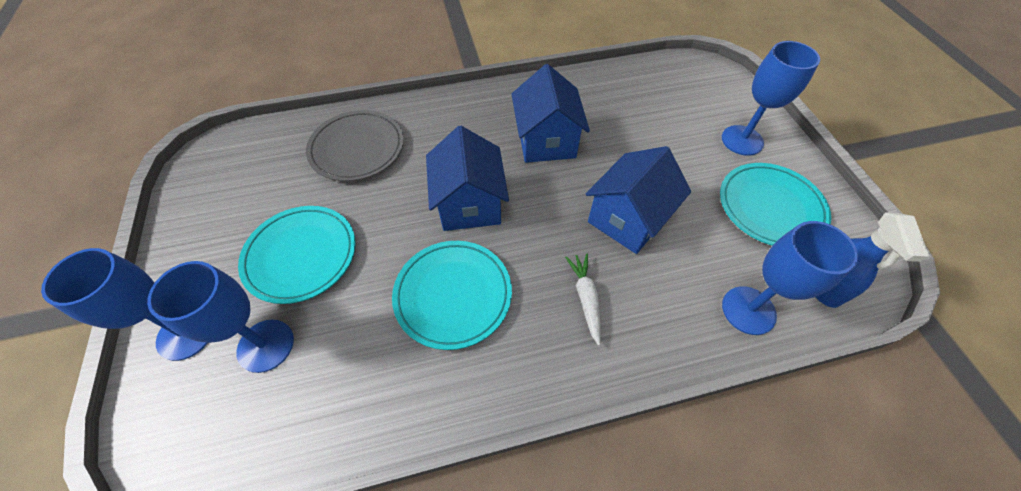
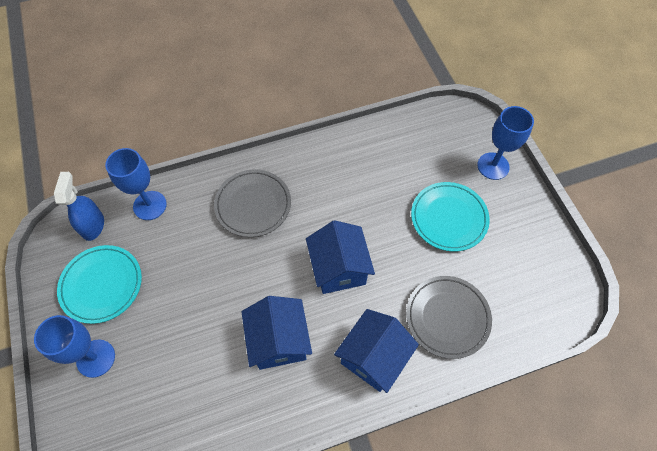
camera: 175 degrees right, 5 degrees up
blue goblet [147,261,294,373] -> none
turquoise plate [392,241,512,350] -> none
white carrot [565,254,601,346] -> grey plate [214,169,291,237]
blue house [585,146,691,254] -> blue house moved to [334,309,419,393]

